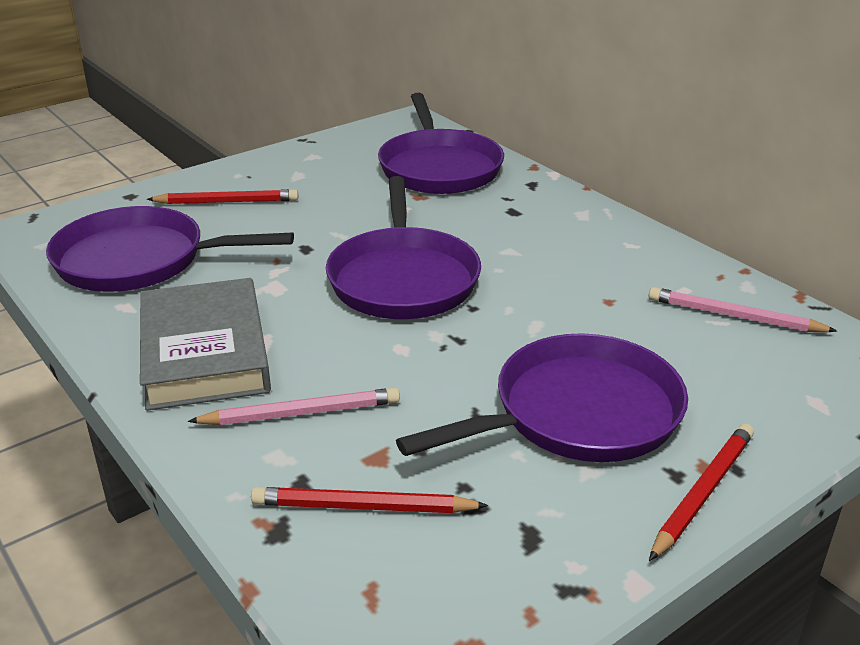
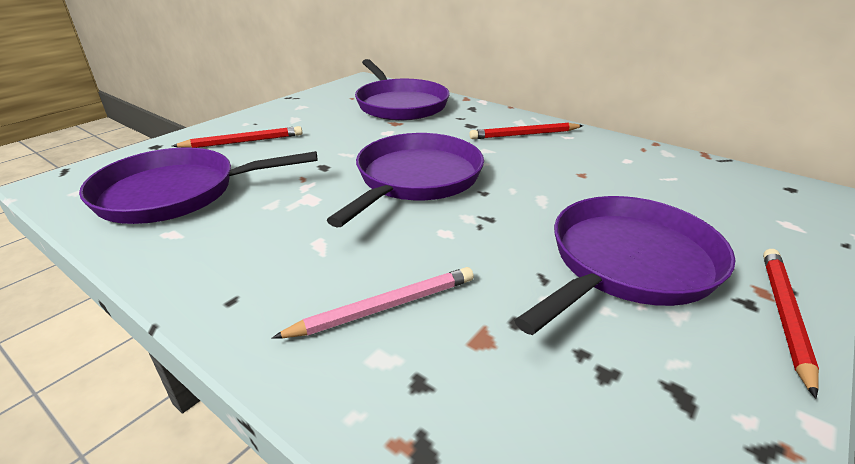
camera: 15 degrees left, 0 degrees up
grey book [140,278,271,411] -> none
red pencil [251,487,488,513] -> red pencil moved to [469,123,583,139]
purple pan [326,176,481,319] -> purple pan turned 135 degrees counterclockwise [327,133,484,228]
pink pencil [649,287,837,332] -> none

